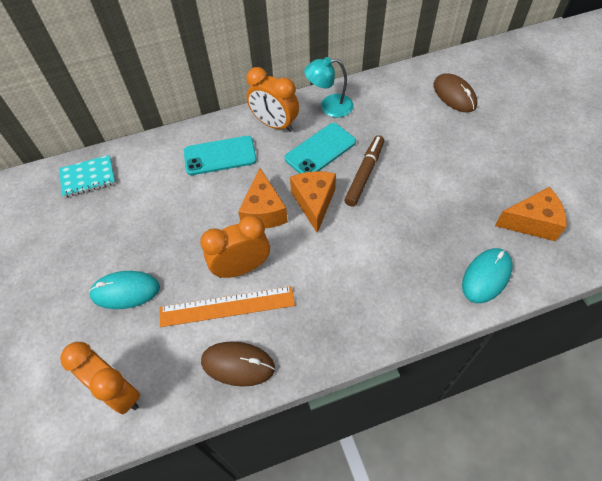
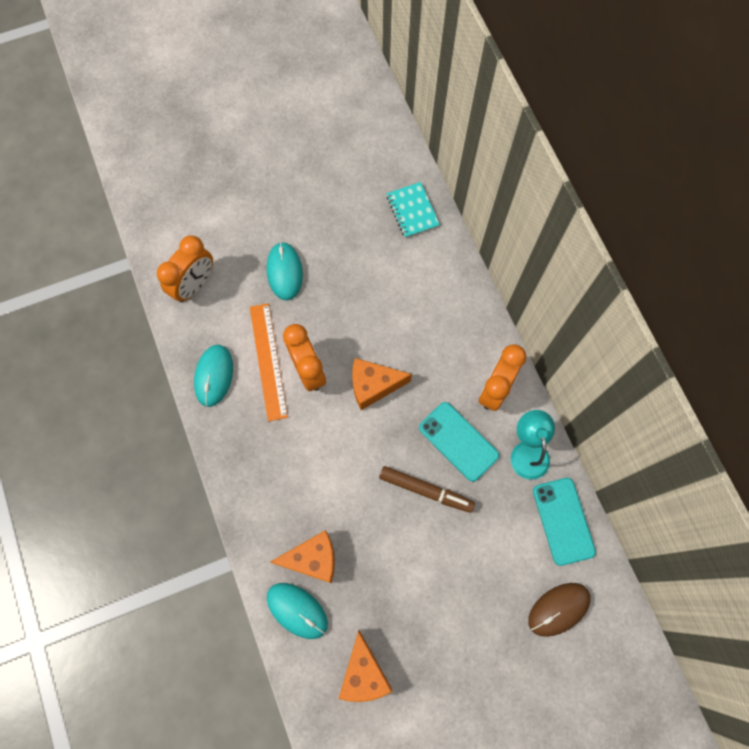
camera: 85 degrees right, 15 degrees up
turquoise phone [184,136,257,175] -> turquoise phone moved to [533,478,596,566]
brown mouse [201,341,275,387] -> turquoise mouse [194,345,233,407]
orange cheese [290,171,336,233] -> orange cheese moved to [270,530,335,583]

